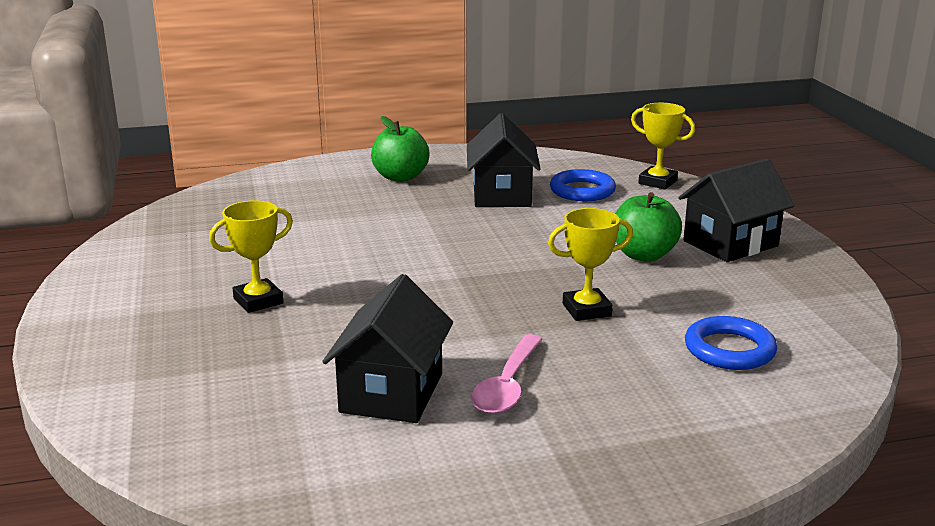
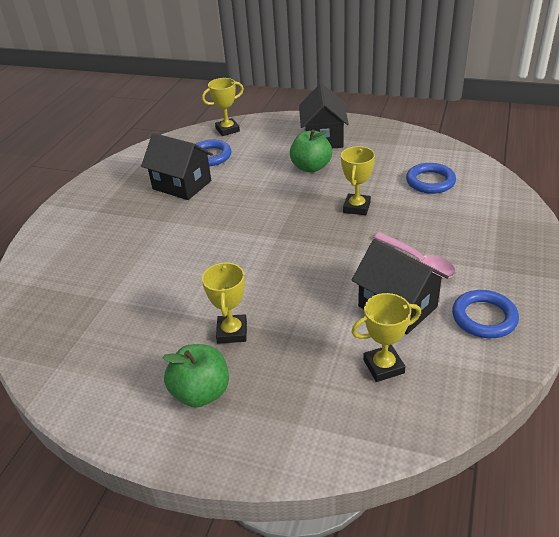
camera: 55 degrees left, 15 degrees up
green apple [371,116,429,182] -> green apple moved to [162,344,229,408]
none -> yellow trophy [352,293,421,382]
none -> blue ring [452,290,519,338]

